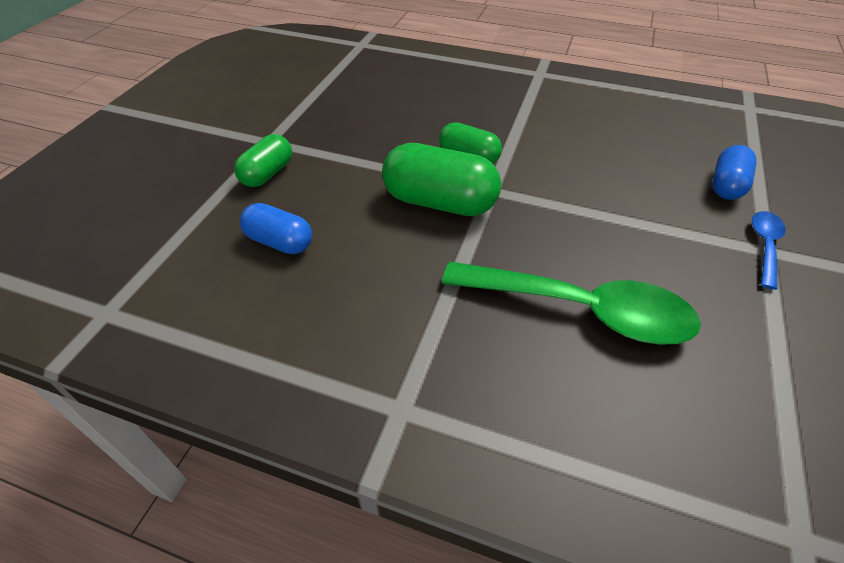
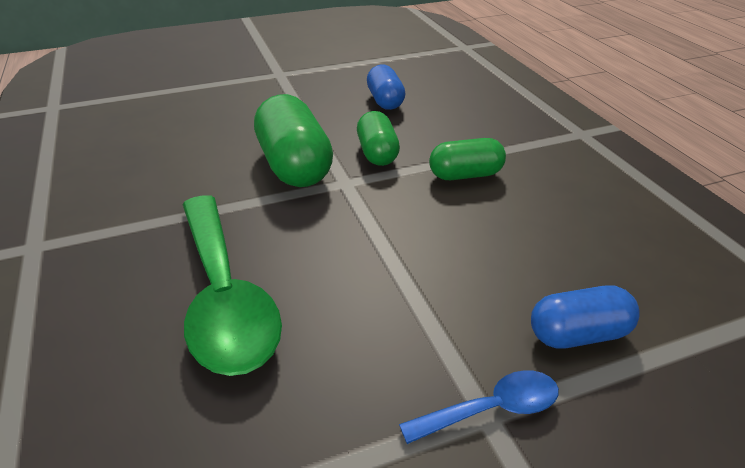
camera: 50 degrees right, 10 degrees down
green capsule [234,134,292,187] -> green capsule moved to [429,138,506,180]
blue capsule [240,203,312,254] -> blue capsule moved to [367,64,405,110]

